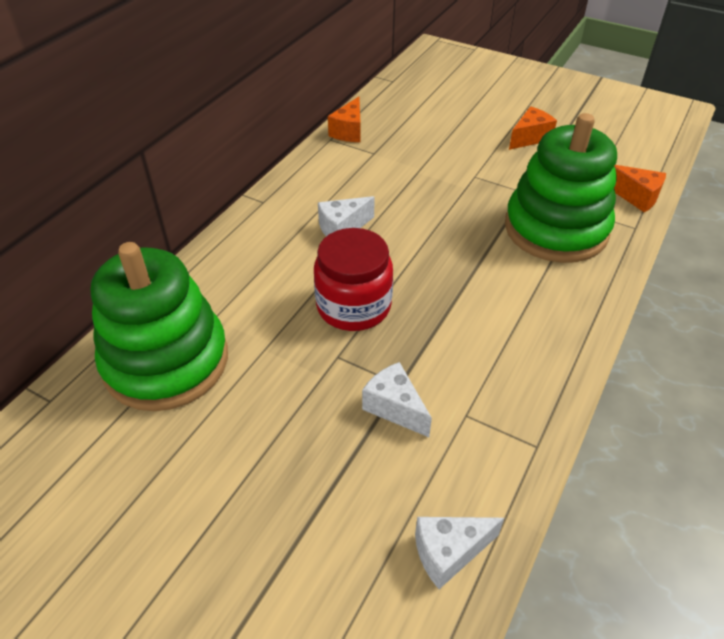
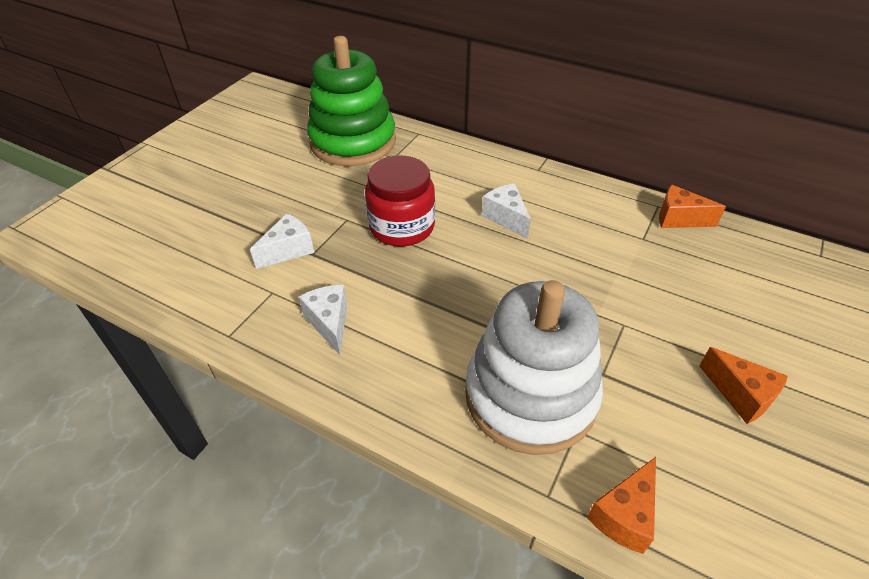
camera: 90 degrees right, 0 degrees up
white cheese [415,517,504,589] -> white cheese moved to [299,285,347,355]
green stacking toy [505,113,617,263] -> white stacking toy [465,280,603,455]

